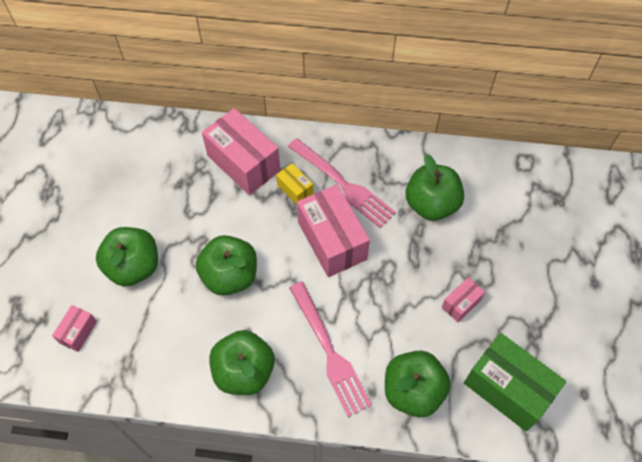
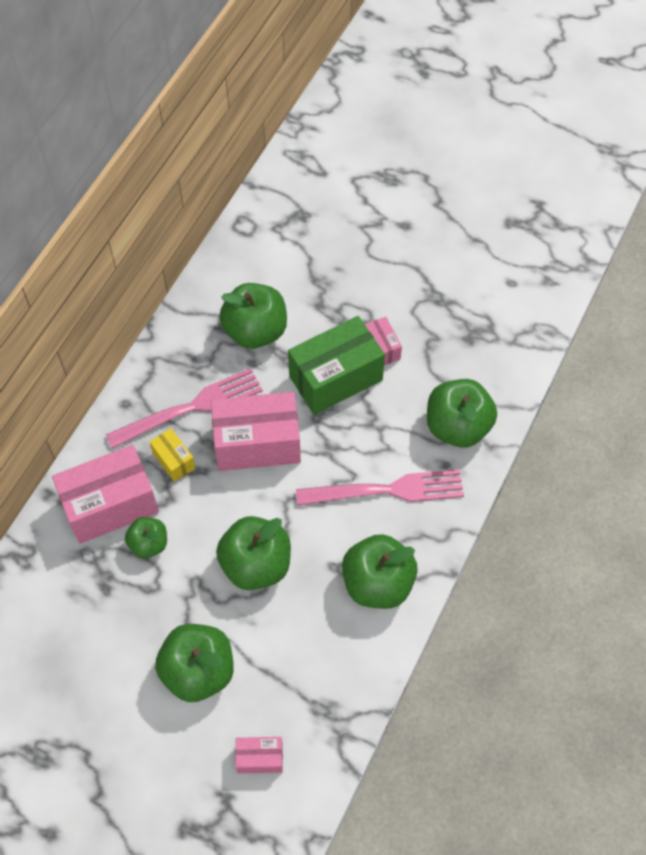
camera: 70 degrees left, 0 degrees up
pink box [52,305,97,352] -> pink box turned 45 degrees counterclockwise [235,737,283,774]
yellow box [276,163,313,205] -> yellow box turned 75 degrees clockwise [149,428,195,482]
green box [464,333,566,431] -> green box moved to [288,316,385,415]
none -> green apple [125,517,167,558]

